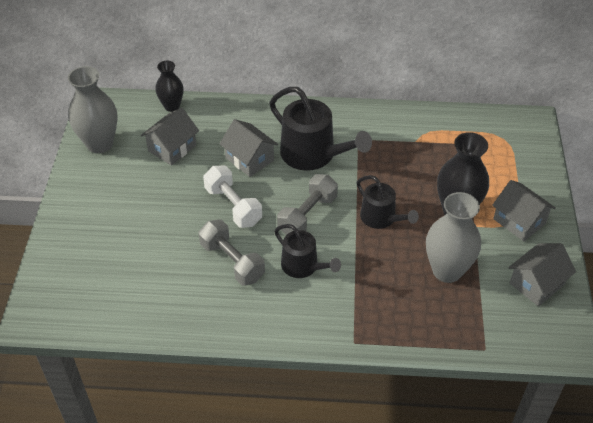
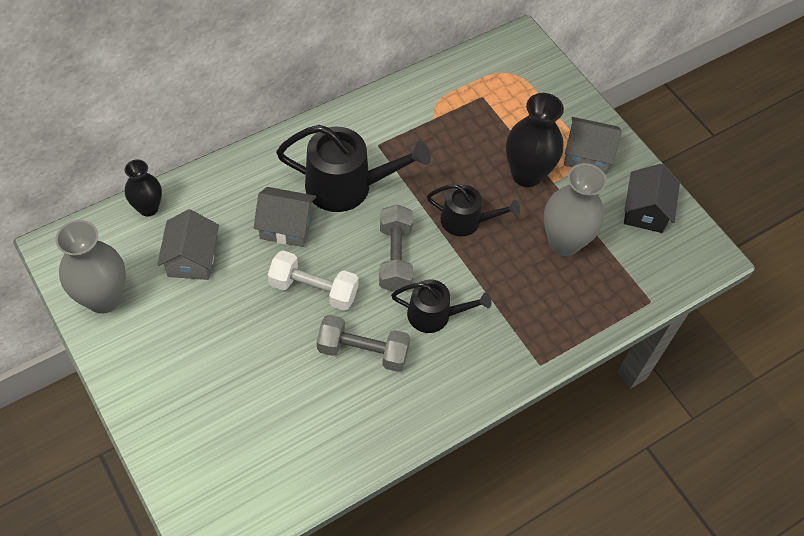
camera: 40 degrees left, 10 degrees up
grey house [508,243,576,306] -> black house [624,164,680,233]

